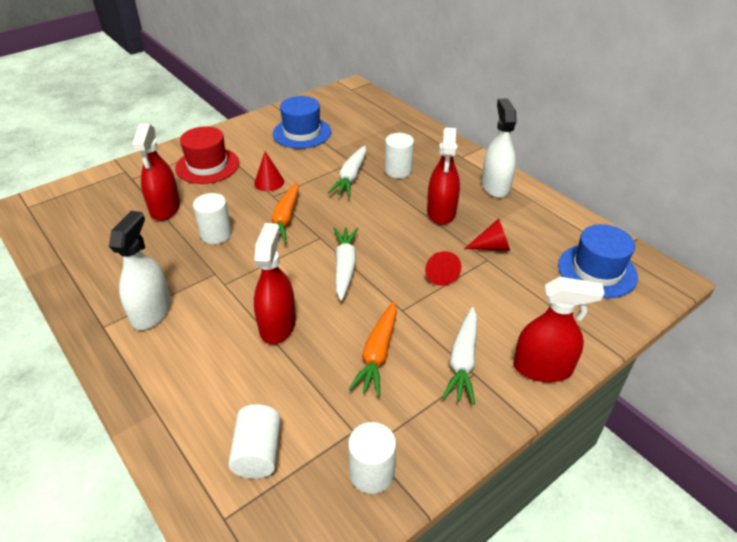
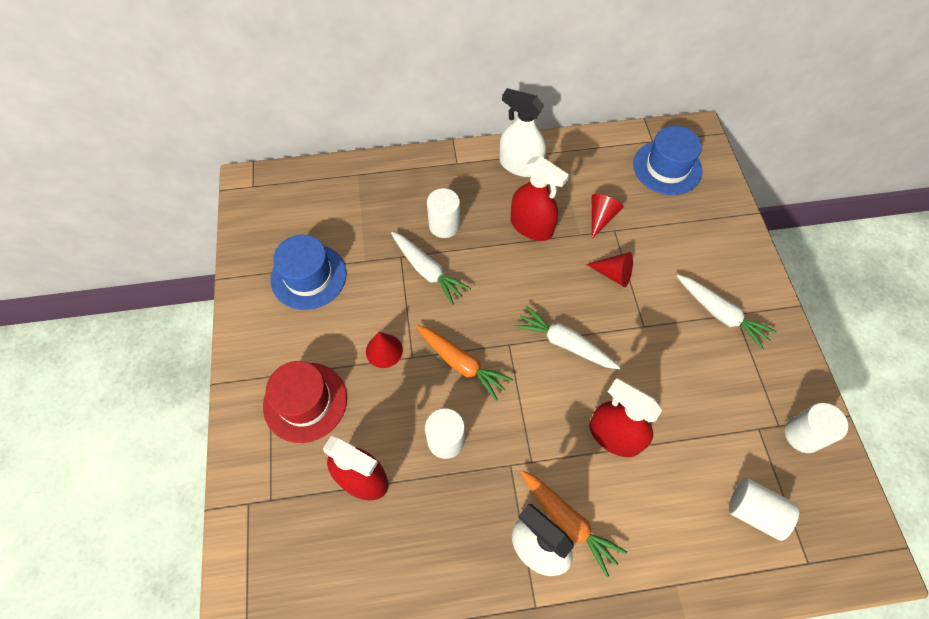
camera: 60 degrees left, 20 degrees up
orange carrot [348,301,397,397] -> orange carrot moved to [521,470,627,577]
red spray bottle [513,277,604,382] -> none

